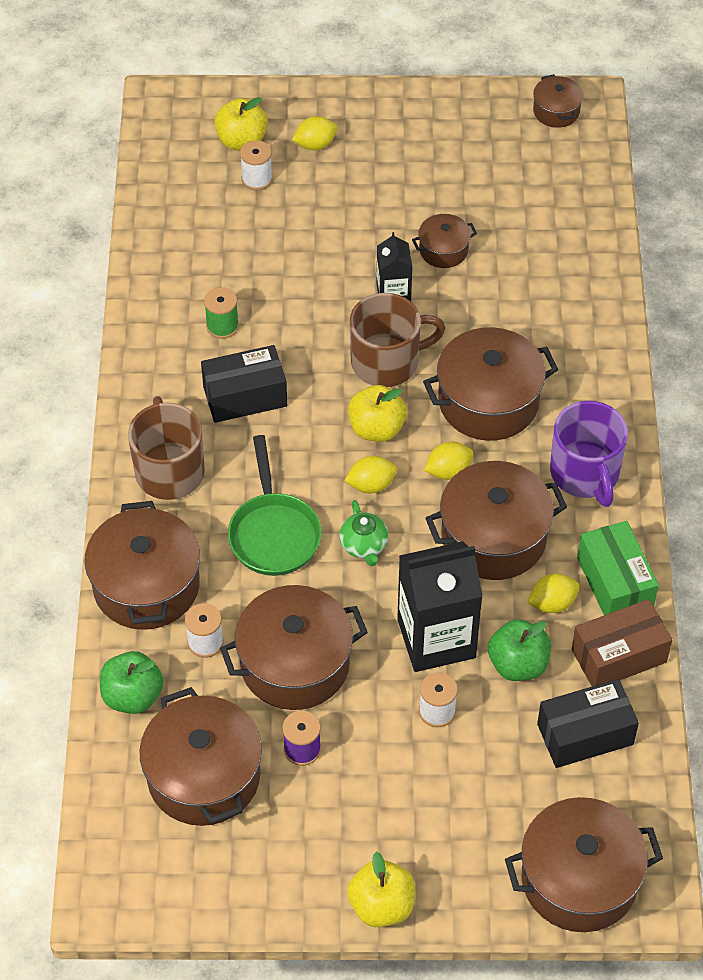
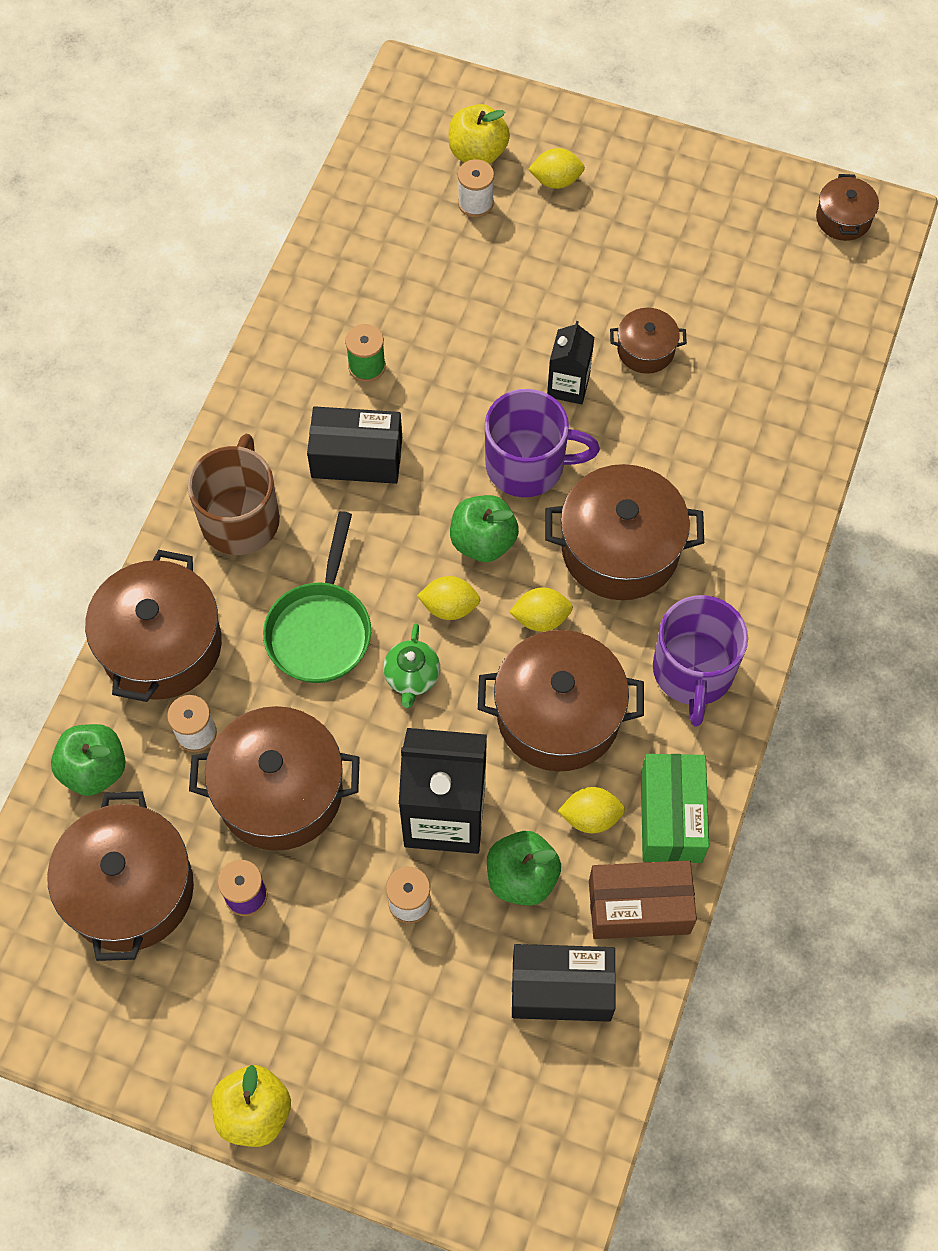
camera: 20 degrees right, 10 degrees up
yellow apple [348,385,407,442] -> green apple [450,495,519,562]
brown mug [350,293,446,387] -> purple mug [485,389,600,497]
brown pot [505,797,663,932] -> none

